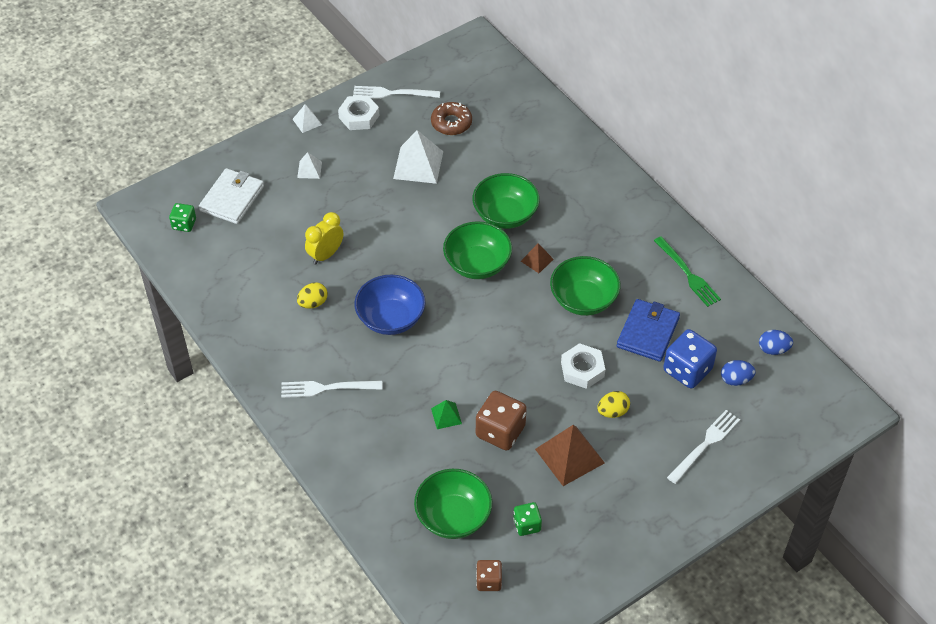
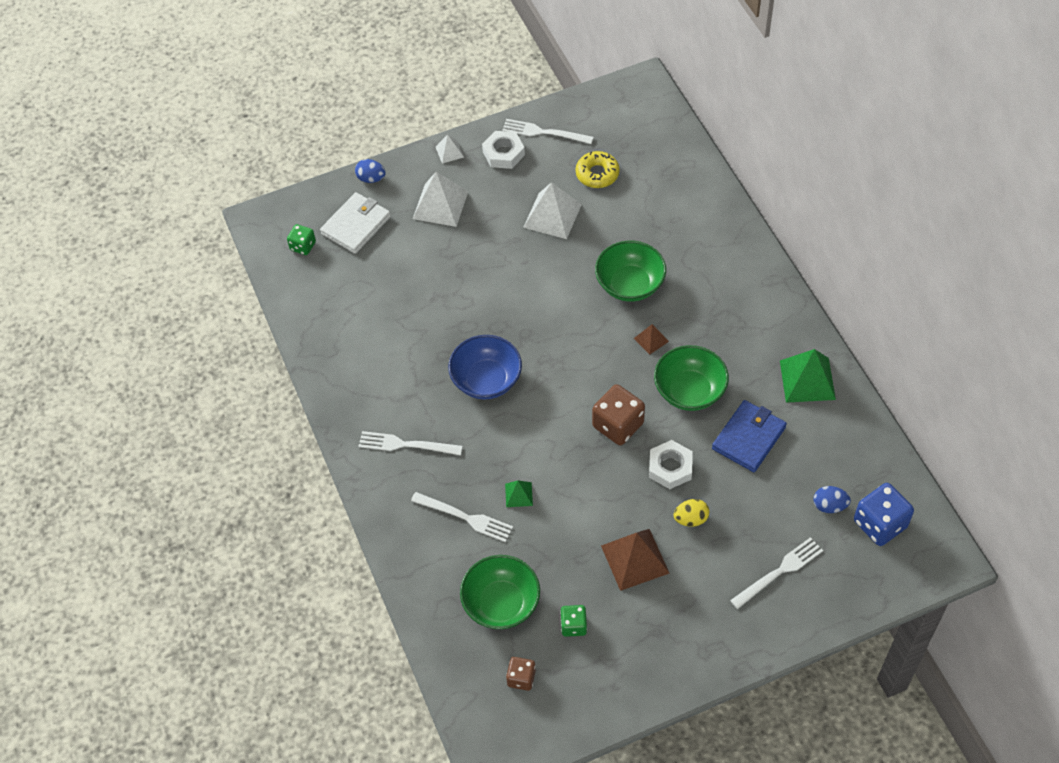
camera: 15 degrees right, 5 degrees up
white pyramid [297,152,322,179] -> white pyramid [413,172,468,227], size x1.94
yellow egg [297,282,328,309] -> none
yellow clock [305,212,343,265] -> none
brown donut [431,102,472,135] -> yellow donut [576,151,620,188]
green bowl [443,221,512,279] -> none
brown dice [476,391,527,450] -> brown dice moved to [592,384,645,445]
green fork [654,236,721,307] -> green pyramid [780,349,836,403]
blue dice [663,329,717,389] -> blue dice moved to [854,483,914,546]
blue egg [759,330,793,355] -> blue egg moved to [355,159,386,183]
none -> white fork [411,492,513,542]

